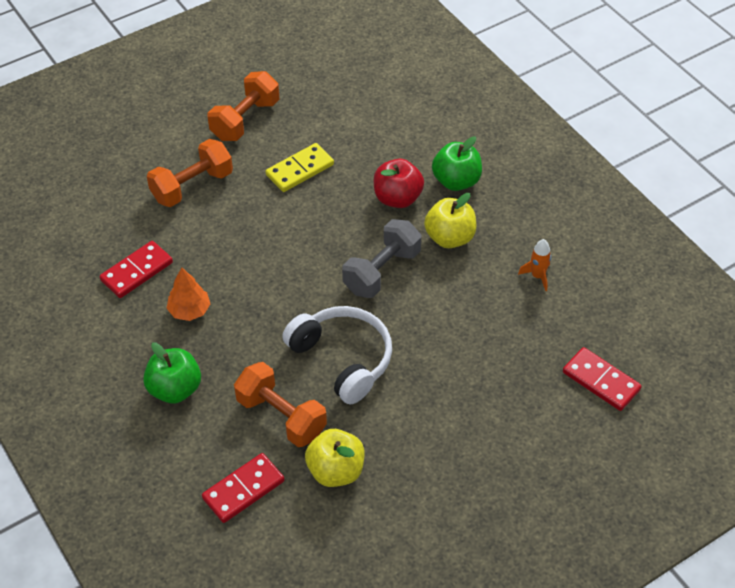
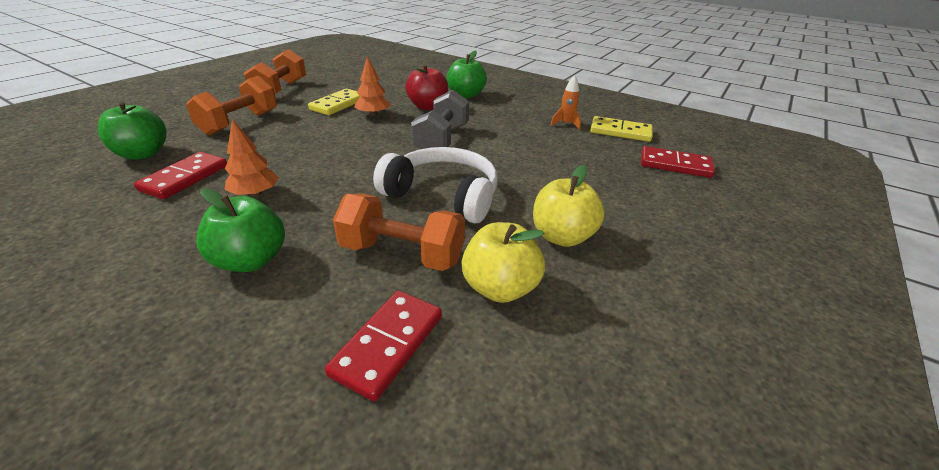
camera: 25 degrees left, 15 degrees down
yellow apple [424,193,476,248] -> yellow apple moved to [533,165,605,247]
none -> green apple [98,102,167,160]
none -> orange tree [354,56,391,116]
none -> yellow domino [590,116,653,142]

